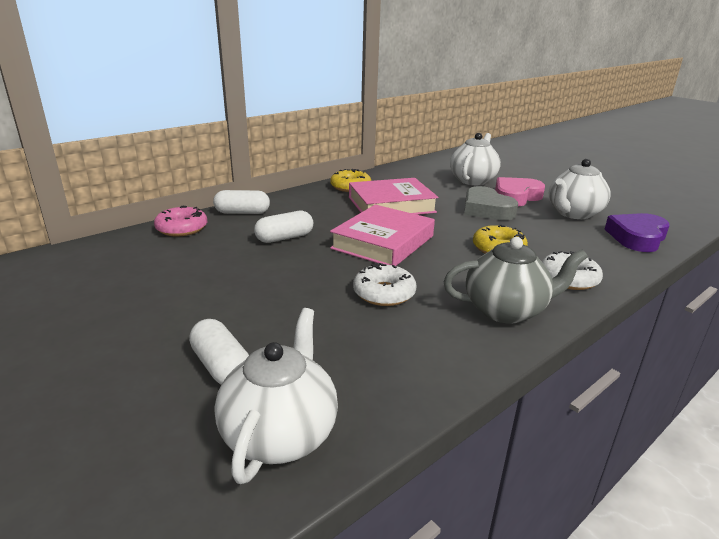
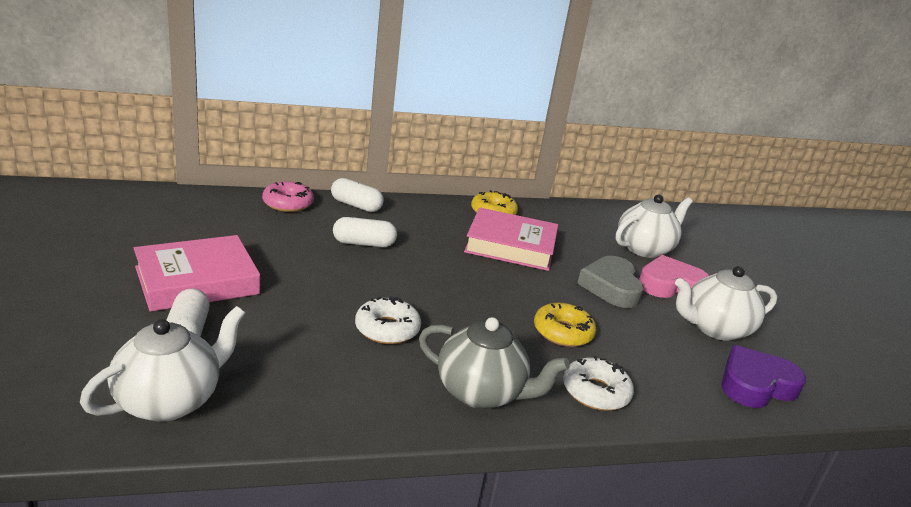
camera: 25 degrees right, 0 degrees up
pink book [330,205,435,266] -> pink book moved to [134,235,260,312]

